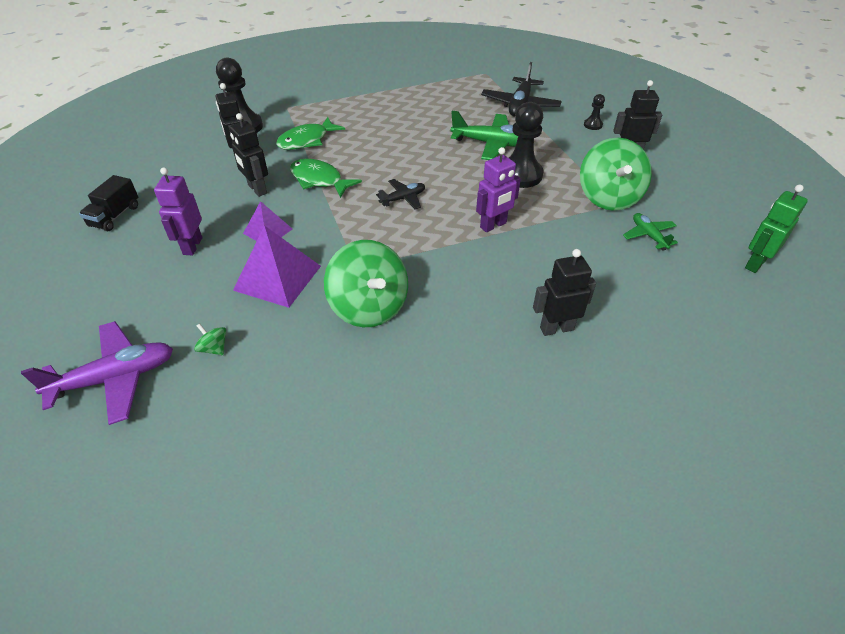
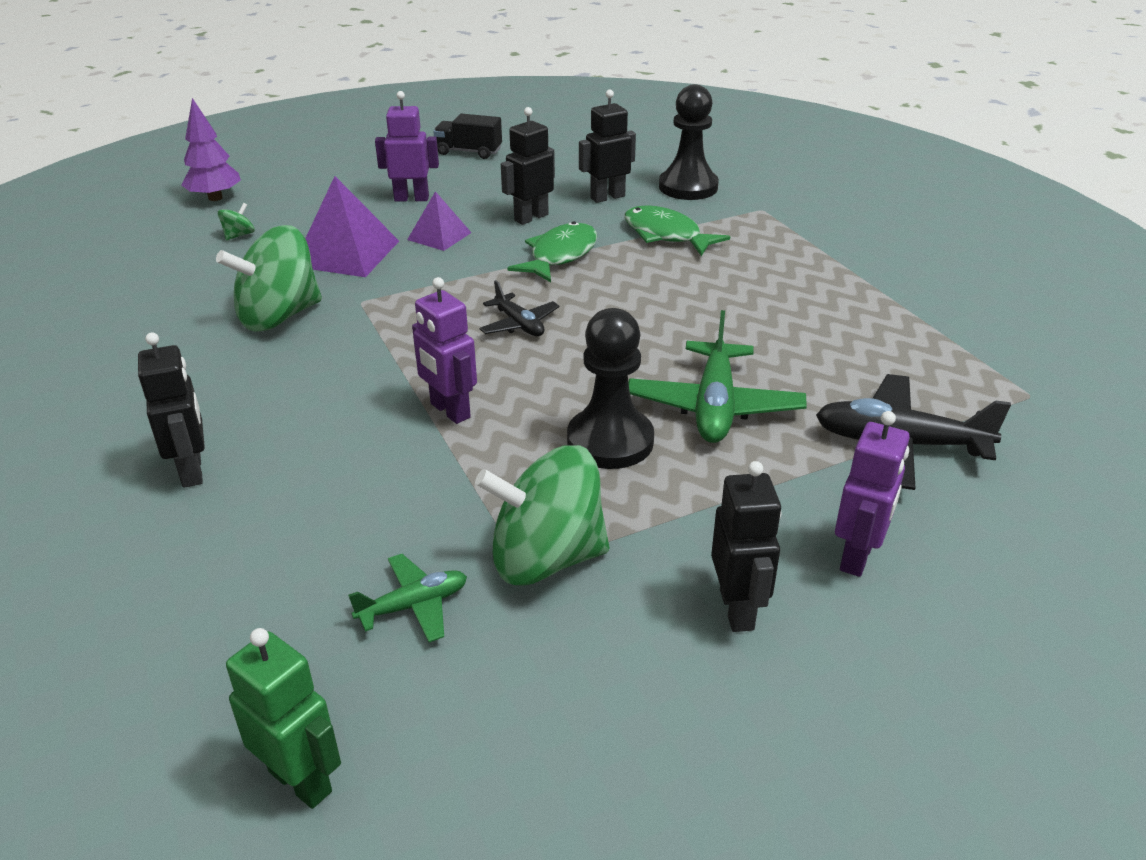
camera: 85 degrees right, 10 degrees down
purple plane [21,321,173,425] -> purple tree [181,98,241,201]
black pawn [584,94,605,130] -> purple robot [835,411,910,577]

